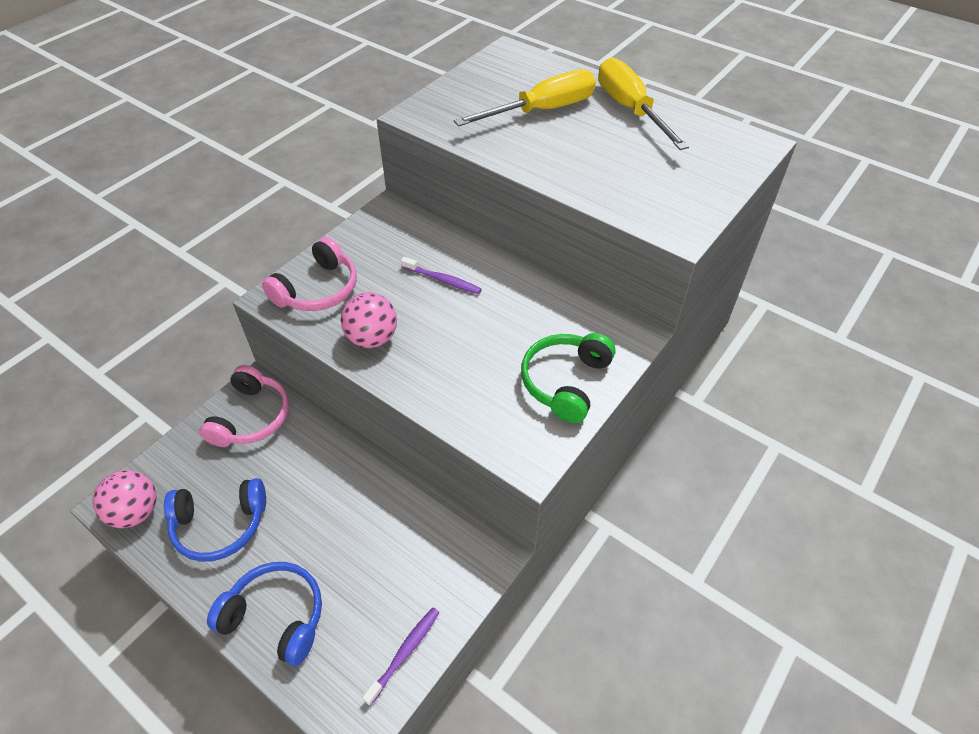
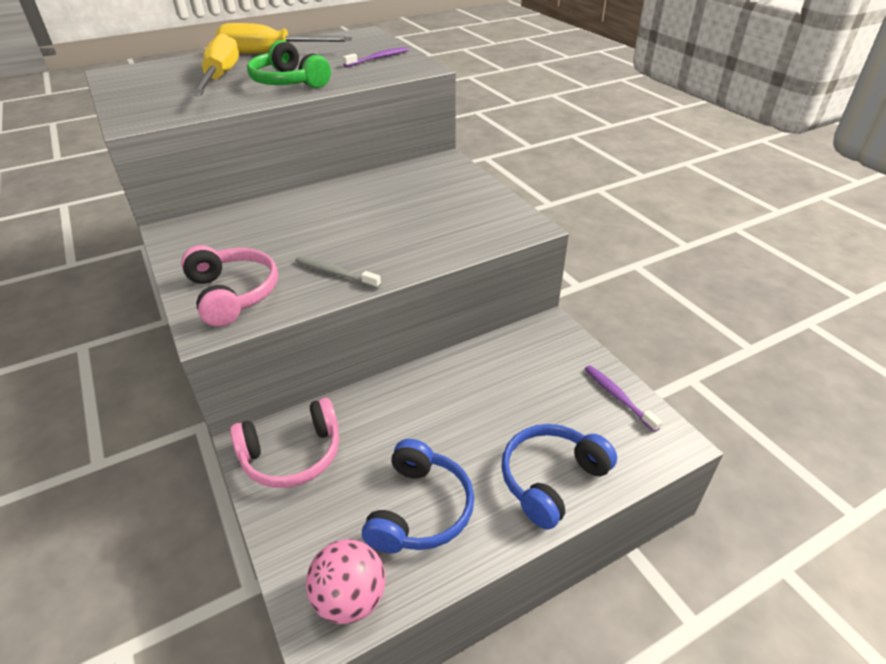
camera: 65 degrees left, 10 degrees down
pink headphones [199,365,289,447] -> pink headphones turned 120 degrees clockwise [230,398,339,488]
pink ball [340,292,397,348] -> grey toothbrush [295,256,381,289]
purple toothbrush [401,257,482,294] -> purple toothbrush moved to [343,47,408,67]
green headphones [521,333,616,423] -> green headphones moved to [247,40,331,88]

